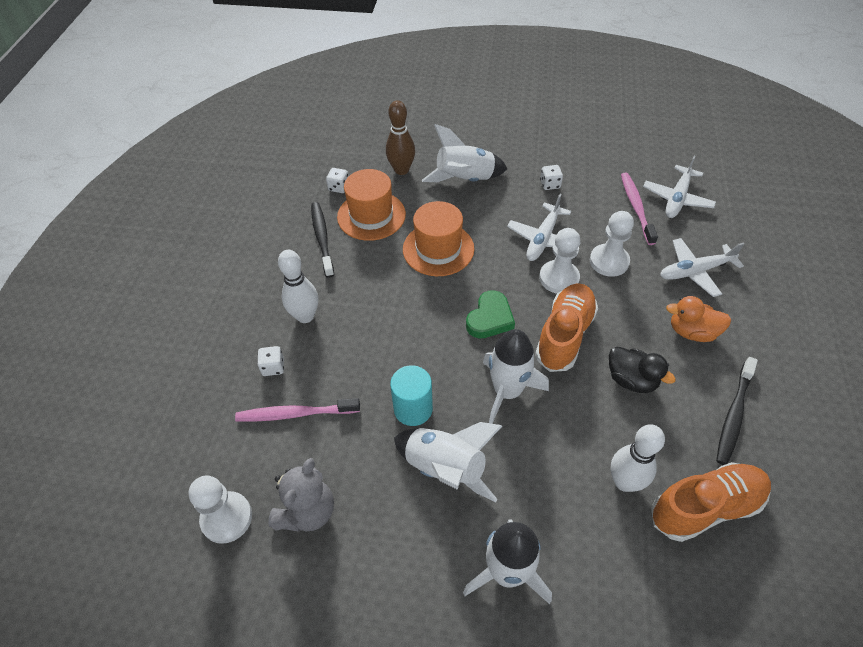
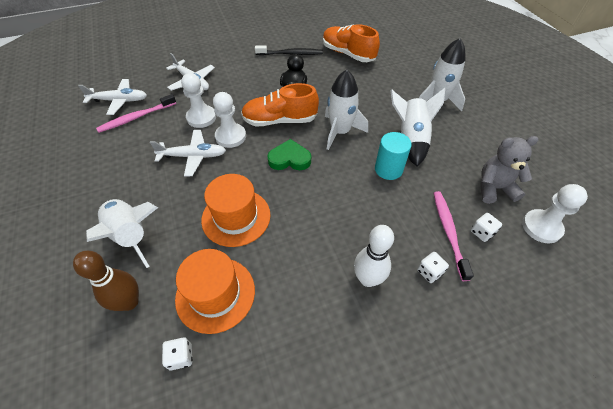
camera: 120 degrees left, 0 degrees up
pink toothbrush [235,398,360,422] -> pink toothbrush turned 150 degrees counterclockwise [434,191,474,281]
black toothbrush [311,202,334,278] -> none
white dice [540,165,563,190] -> white dice moved to [471,213,502,242]
white bowling pin [611,425,665,492] -> none
orange duck [666,296,731,342] -> none

